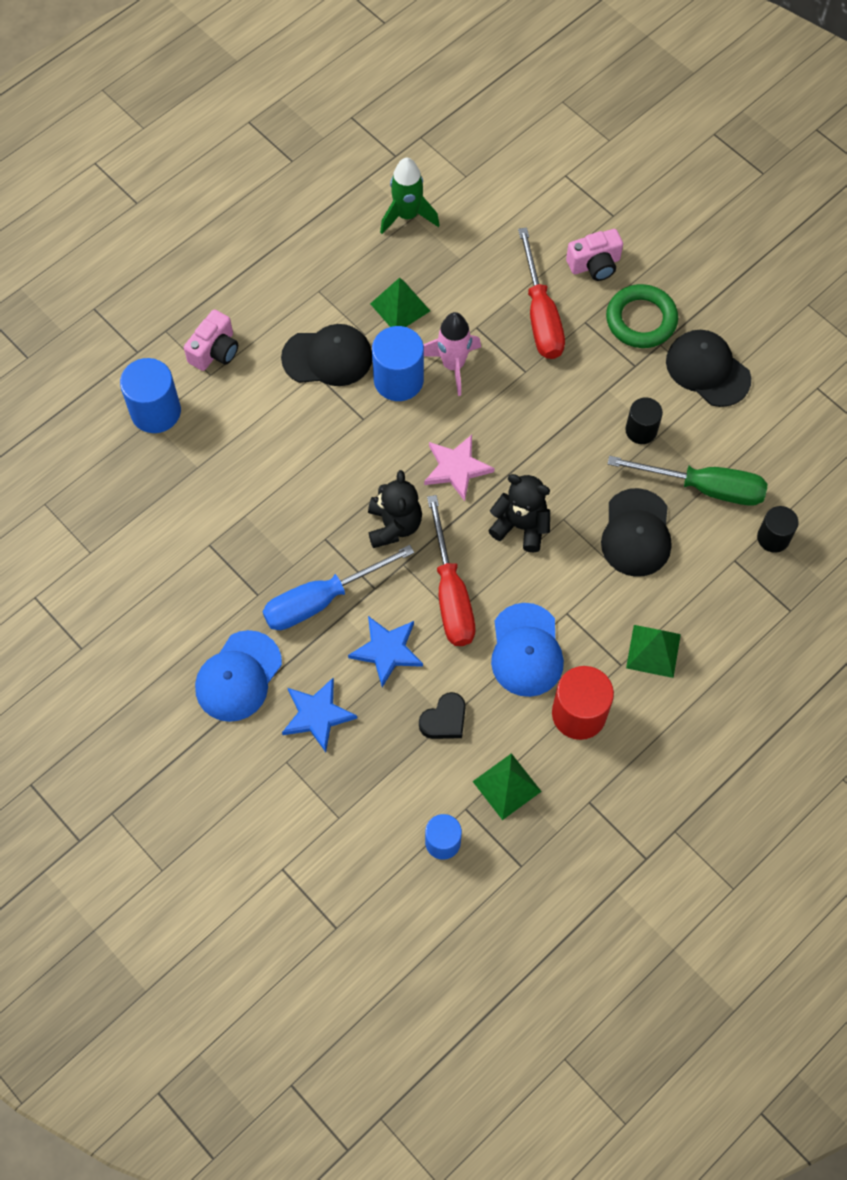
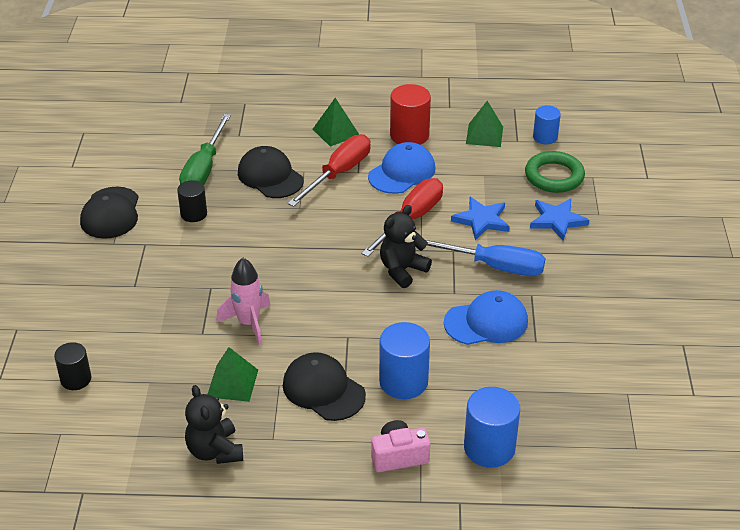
camera: 135 degrees left, 25 degrees down
blue cap [195,630,282,722] -> blue cap moved to [444,290,528,345]
blue cylinder [372,326,424,401] -> blue cylinder moved to [379,322,430,399]
green rocket [380,158,439,234] -> none
black heart [419,692,466,739] -> none
pink star [424,435,495,501] -> none
black teddy bear [488,474,550,553] -> black teddy bear moved to [185,385,243,464]
red screwdriver [518,227,565,359] -> red screwdriver moved to [288,134,370,207]
pink camera [566,229,623,281] -> none
black cap [601,488,671,577] -> black cap turned 90 degrees counterclockwise [238,146,304,198]
green ring [606,284,678,348] -> green ring moved to [525,151,585,193]
green screwdriver [608,456,767,506] -> green screwdriver turned 135 degrees counterclockwise [179,114,231,185]
black cylinder [757,506,799,553] -> black cylinder moved to [54,342,92,390]

